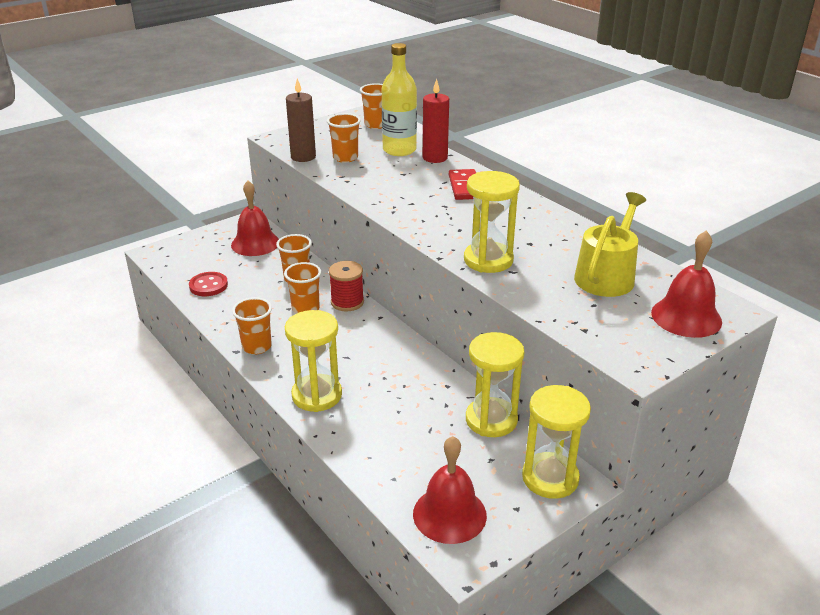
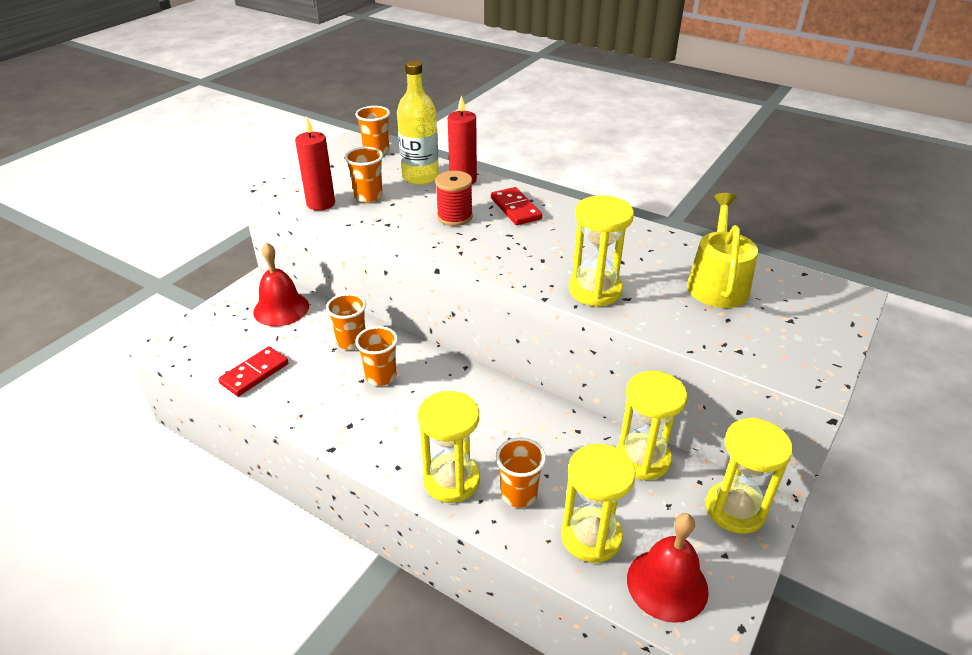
camera: 20 degrees left, 5 degrees up
red button [189,272,228,296] -> red domino [218,347,289,396]
orange cup [232,297,272,355] -> orange cup moved to [496,438,546,508]
brown candle [286,78,316,162] -> red candle [295,117,335,211]
red spool [329,261,364,311] -> red spool moved to [435,171,473,226]
red bell [651,230,722,338] -> none
none -> yellow hourglass [561,444,636,563]

